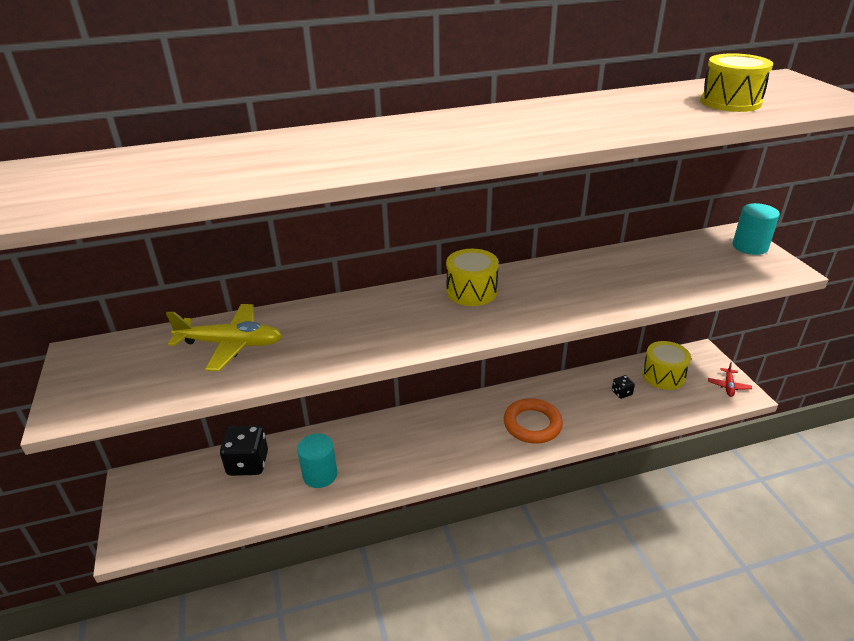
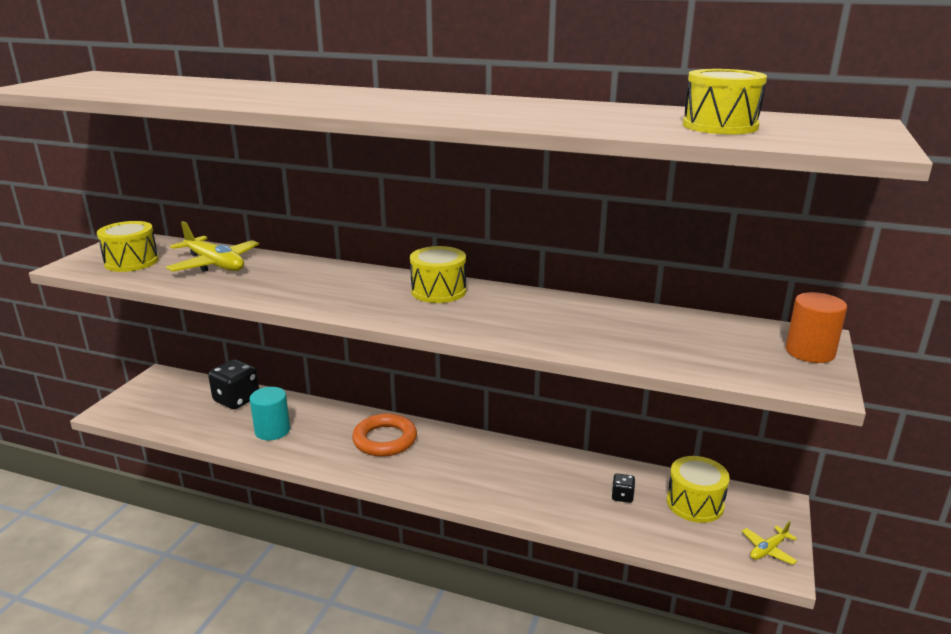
camera: 35 degrees right, 10 degrees down
orange ring [504,398,563,444] -> orange ring moved to [352,413,417,457]
red plane [708,362,752,397] -> yellow plane [742,521,797,565]
turquoise cylinder [732,203,780,255] -> orange cylinder [786,292,847,363]
none -> yellow drum [97,221,159,272]

